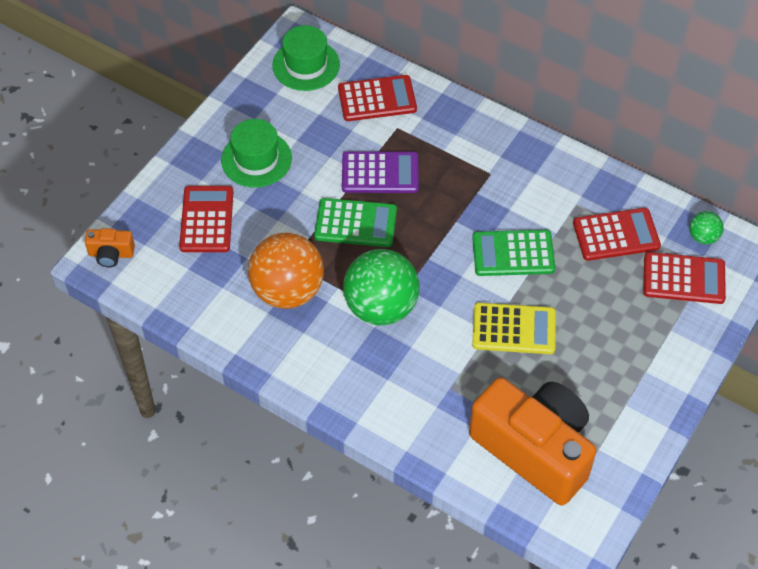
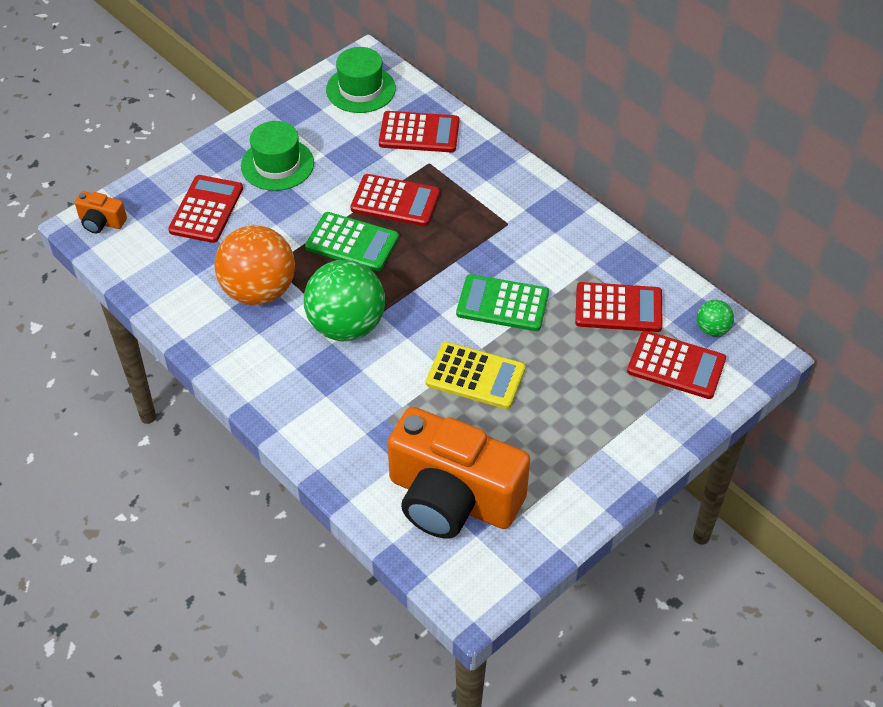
camera: 15 degrees right, 5 degrees down
purple calculator [342,151,419,193] -> red calculator [350,174,440,226]
orange camera [469,377,597,505] -> orange camera turned 150 degrees clockwise [388,407,530,539]

